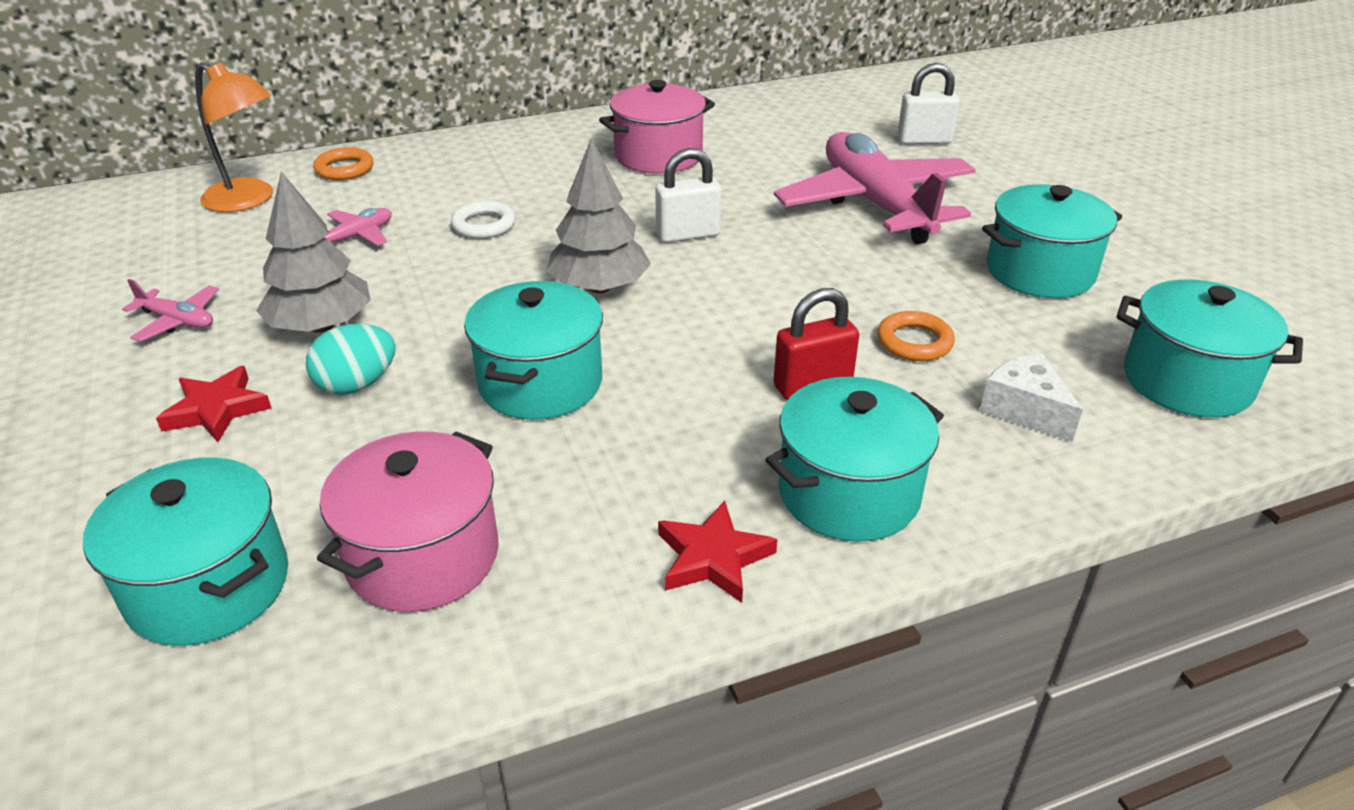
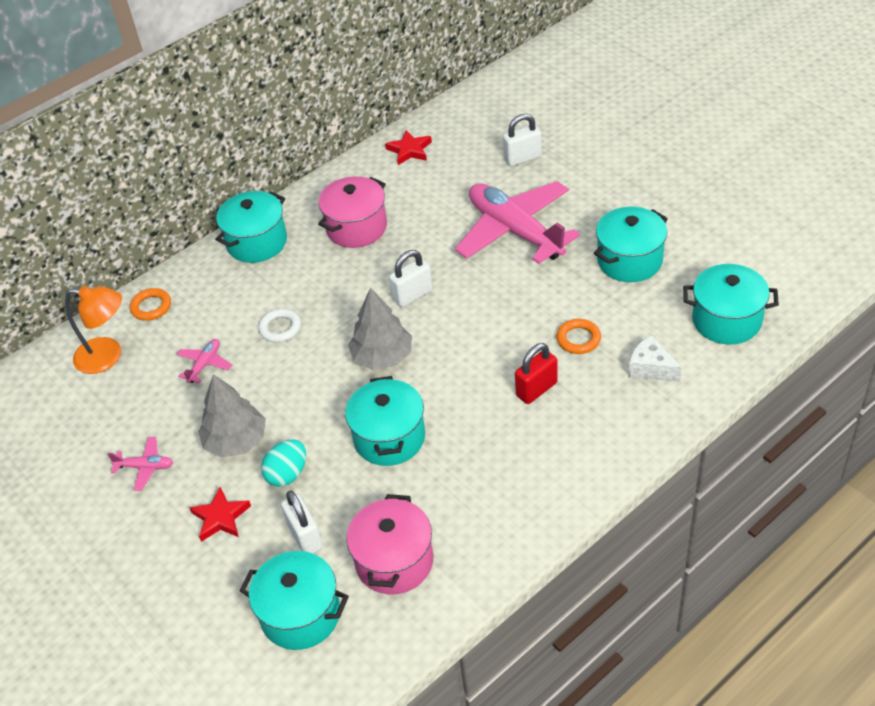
camera: 15 degrees left, 10 degrees up
red star [658,501,777,603] -> red star moved to [385,130,432,165]
turquoise pot [765,377,944,542] -> turquoise pot moved to [215,191,287,263]
none -> white padlock [281,490,323,553]

